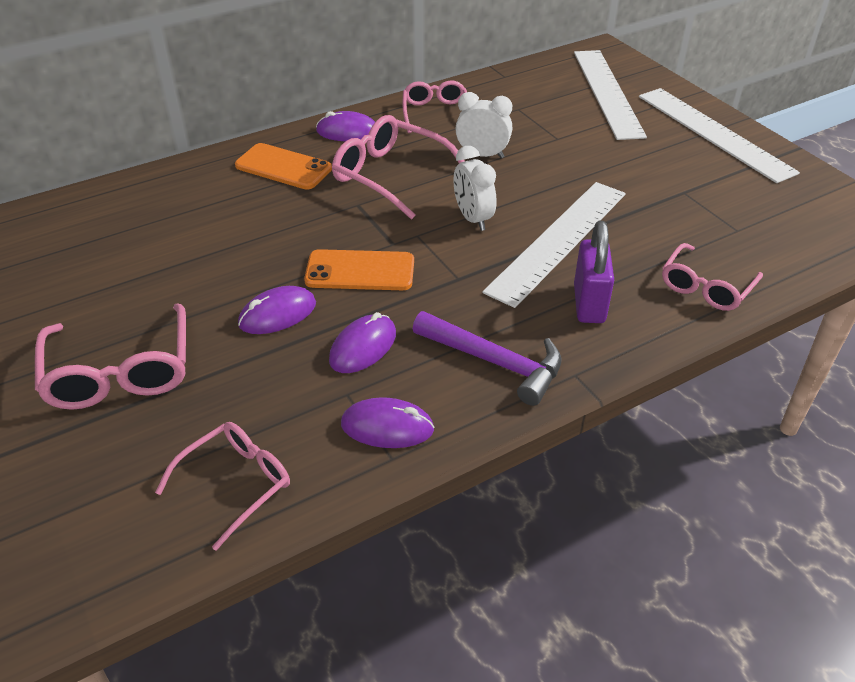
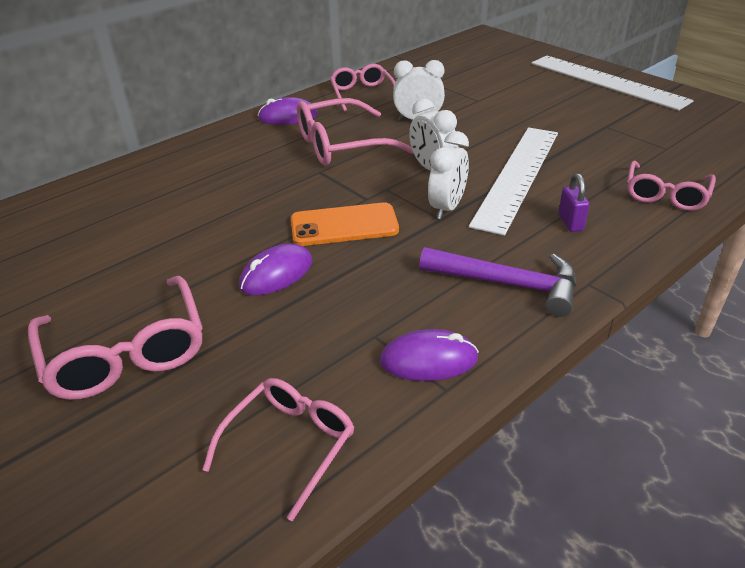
camera: 10 degrees left, 5 degrees down
orange phone [235,143,332,190] -> none
purple mouse [329,312,396,373] -> none
pink glasses [332,115,465,220] -> pink glasses turned 45 degrees counterclockwise [297,98,413,166]
white ruler [574,50,647,140] -> none
purple padlock [574,221,614,323] -> purple padlock [558,173,589,232], size x0.59
none -> white clock [428,131,469,219]

